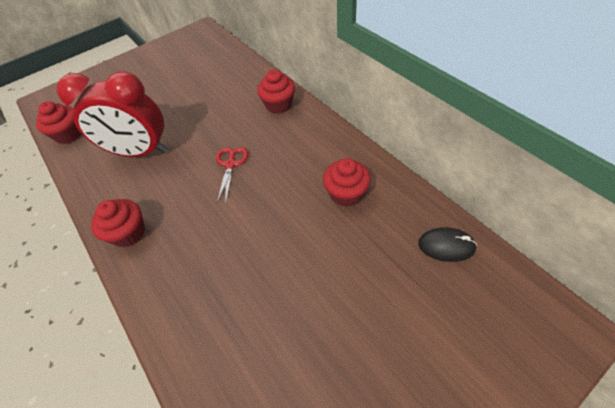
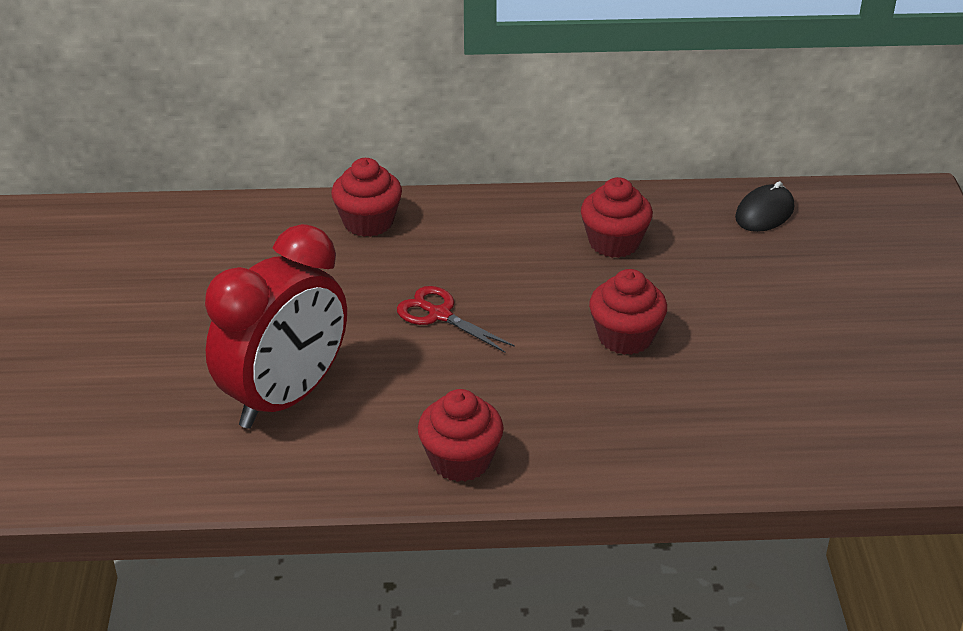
camera: 60 degrees left, 15 degrees down
red cupcake [36,101,82,144] -> red cupcake moved to [589,269,667,355]

